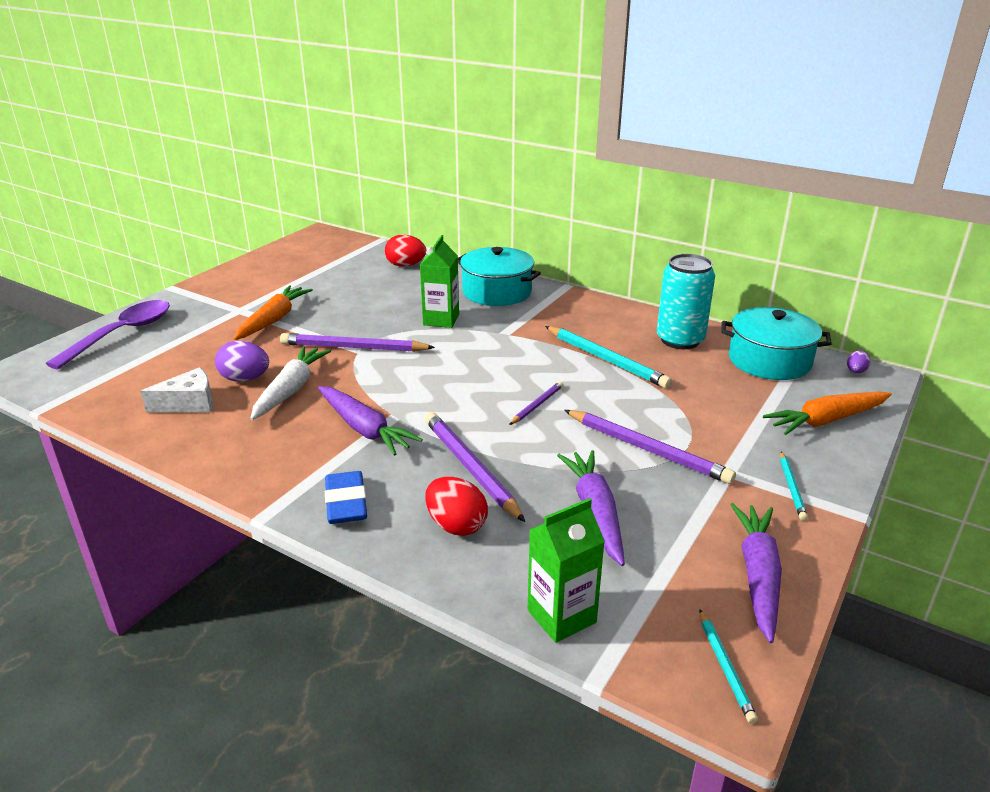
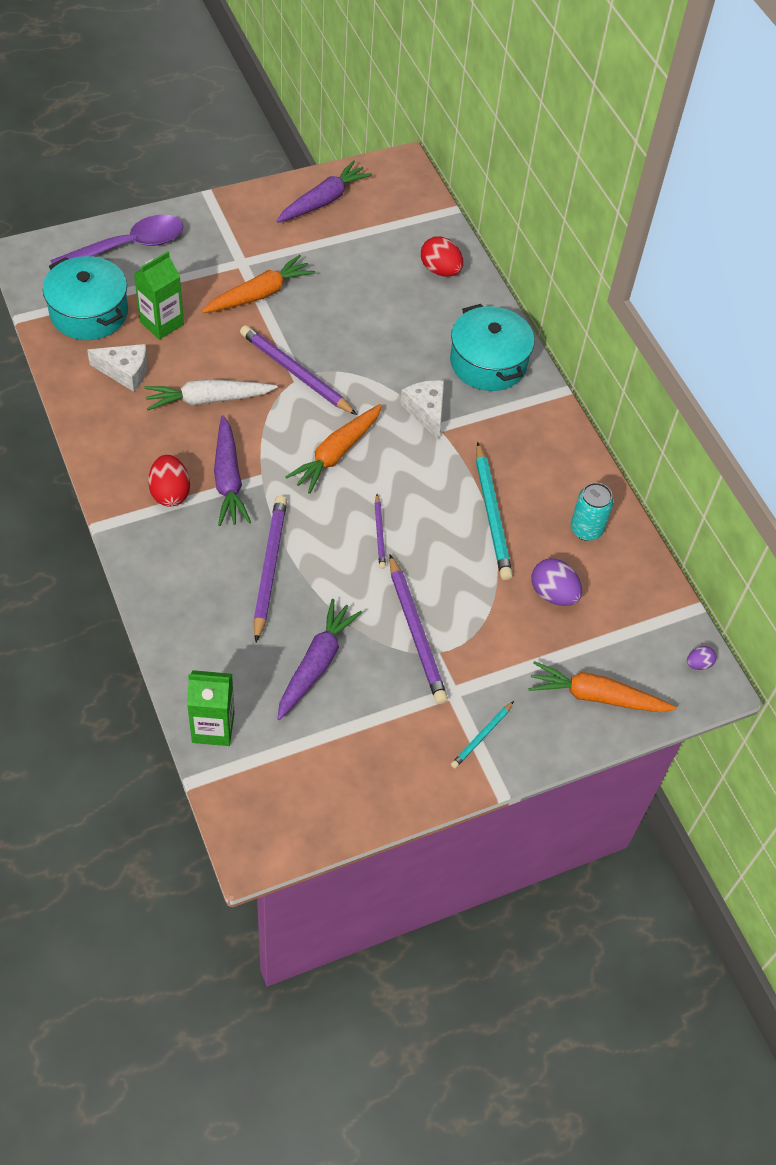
camera: 30 degrees right, 25 degrees up
purple egg [215,341,269,382] -> purple egg moved to [531,558,582,606]
white carrot [250,346,331,420] -> white carrot turned 150 degrees counterclockwise [144,379,278,410]
blue eraser [325,471,367,524] -> none
green carton [420,235,459,328] -> green carton moved to [134,251,184,340]
red egg [425,477,488,536] -> red egg moved to [148,455,190,507]
purple pencil [509,382,563,425] -> purple pencil turned 105 degrees clockwise [375,494,386,569]
turquoise can [657,254,715,349] -> turquoise can [571,482,613,541], size x0.65
turquoise pencil [699,609,758,724] -> none
turquoise pot [721,307,832,380] -> turquoise pot moved to [43,256,128,340]
purple carrot [730,503,782,643] -> purple carrot moved to [277,160,372,223]
none -> orange carrot [286,404,382,494]
none -> white cheese [400,380,444,440]

